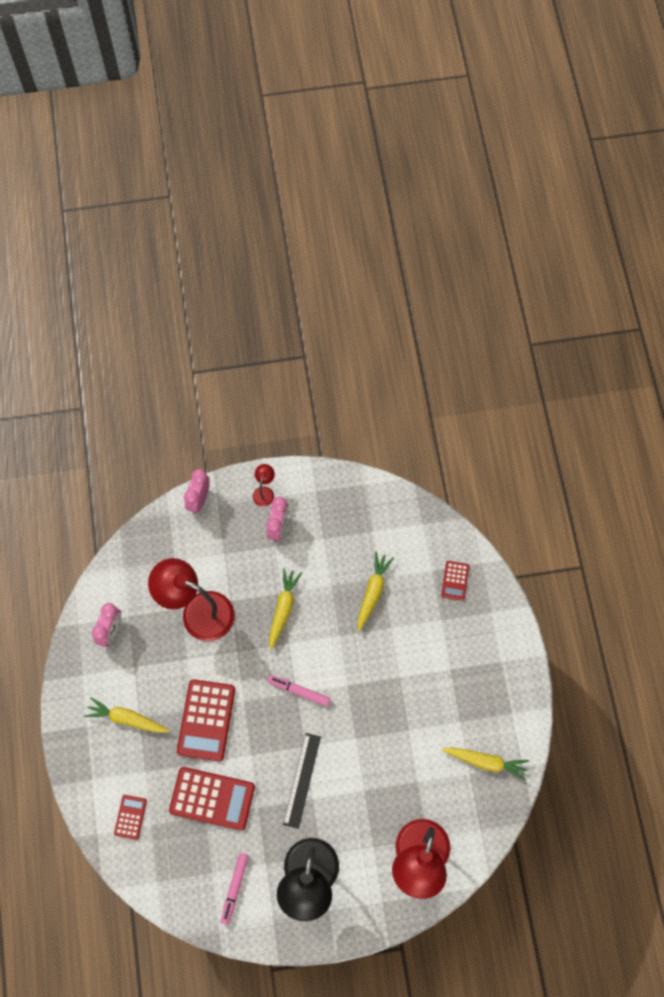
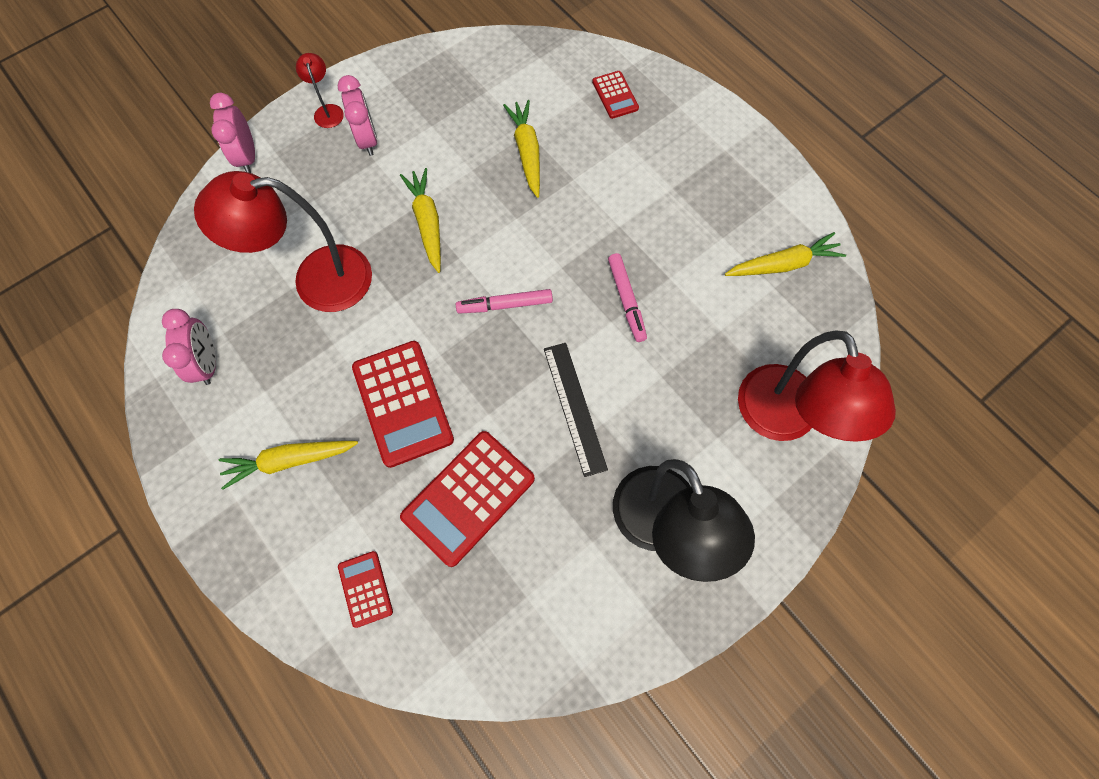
camera: 30 degrees left, 0 degrees up
red calculator [169,767,255,831] -> red calculator turned 150 degrees clockwise [400,431,535,567]
pink marker [221,853,249,925] -> pink marker moved to [608,253,647,342]

